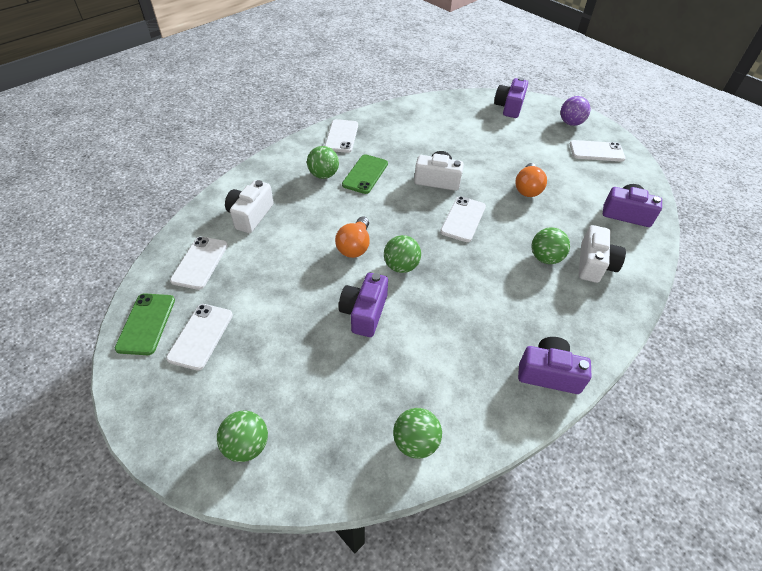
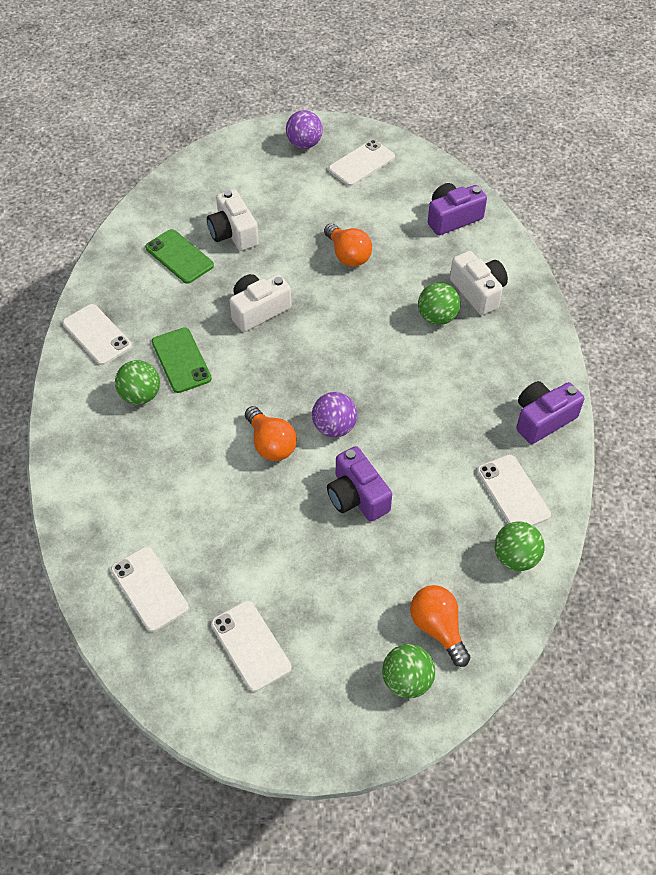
camera: 45 degrees left, 5 degrees up
green phone [115,293,175,355] -> green phone moved to [145,229,214,284]
white camera [225,180,274,233] -> white camera moved to [207,189,259,251]
green ball [384,235,421,273] -> purple ball [312,392,357,437]
white phone [440,196,486,242] -> white phone moved to [477,455,551,526]
purple camera [494,77,528,118] -> none
none -> orange light bulb [410,585,470,667]

